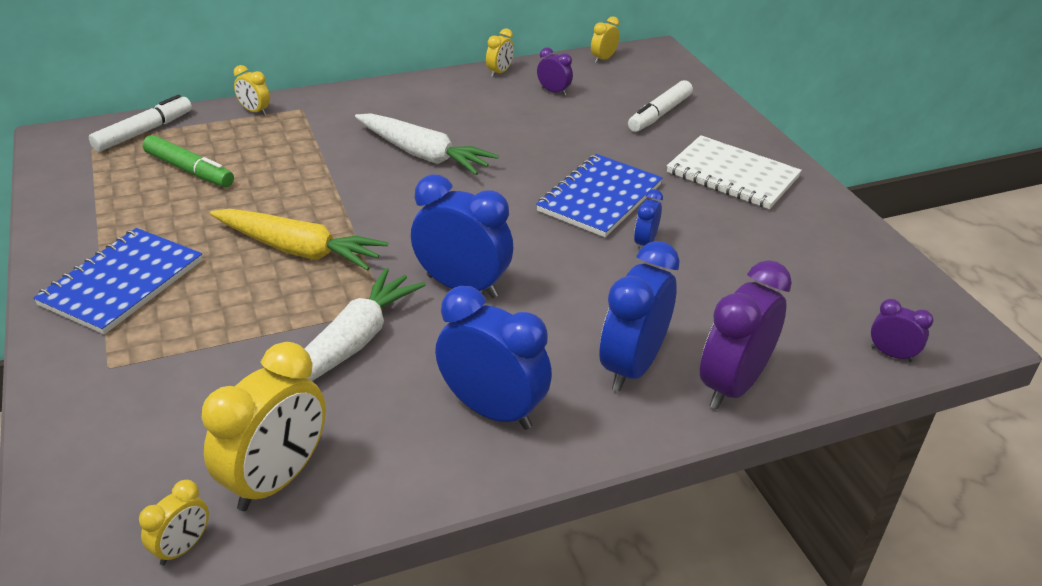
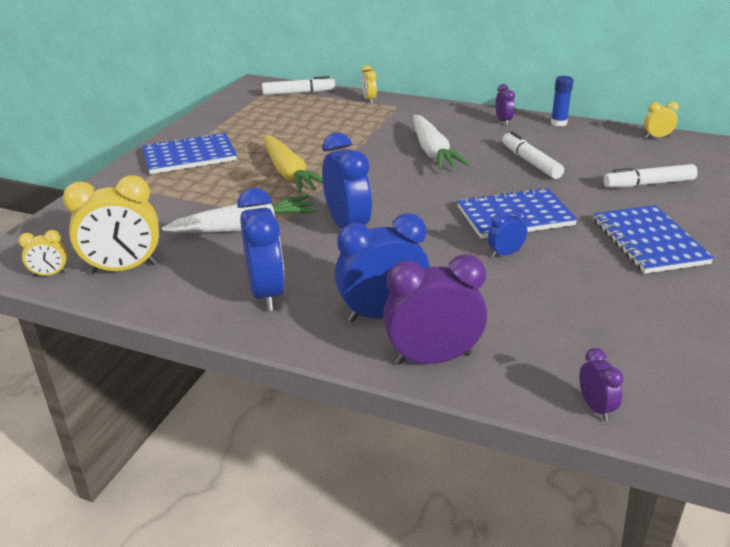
camera: 45 degrees right, 5 degrees down
green marker [142,135,234,187] -> none
yellow clock [486,28,514,77] -> blue glue stick [551,76,573,127]
purple clock [537,47,573,96] -> purple clock moved to [495,84,515,125]
white notebook [667,135,802,209] -> blue notebook [594,205,714,274]
none -> white marker [502,131,564,179]

